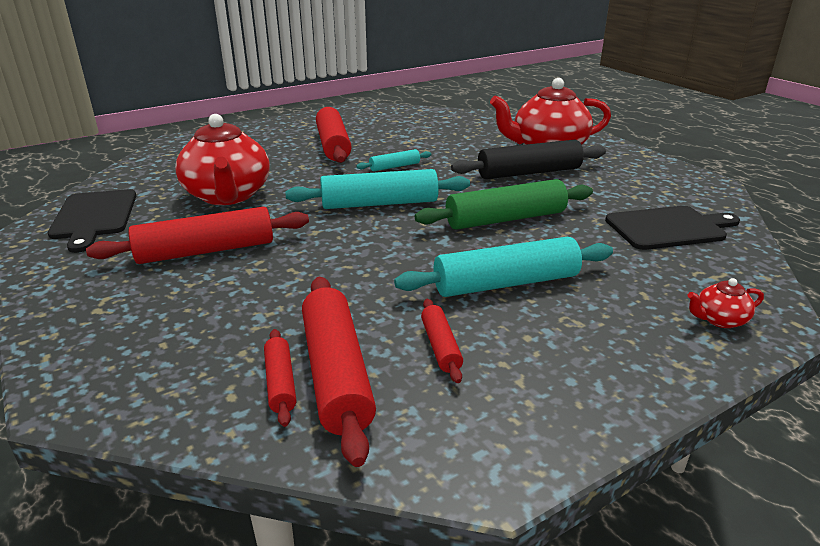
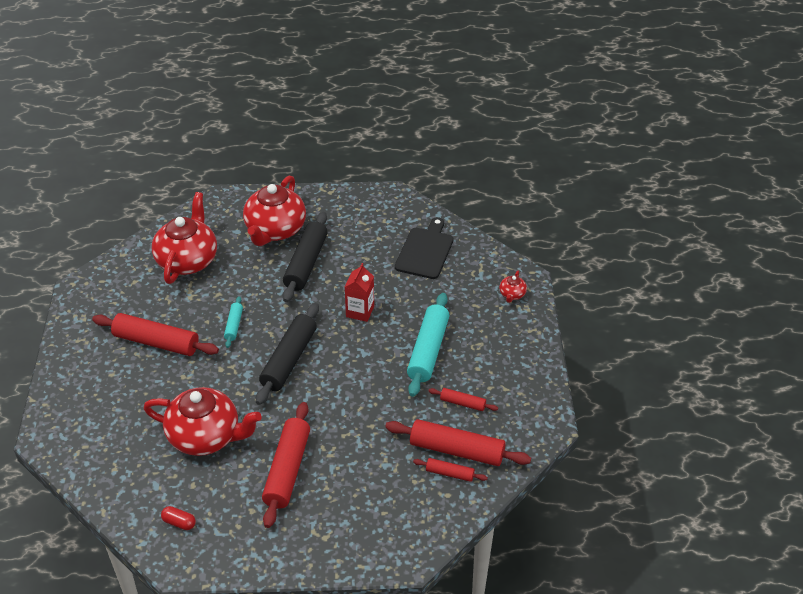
camera: 60 degrees left, 15 degrees up
black cutting board [48,189,136,253] -> red capsule [161,506,196,530]
turquoise rolling pin [285,169,470,209] -> black rolling pin [256,303,319,405]
green rolling pin [415,179,593,230] -> red carton [345,263,374,322]
none -> red teapot [152,192,217,284]

